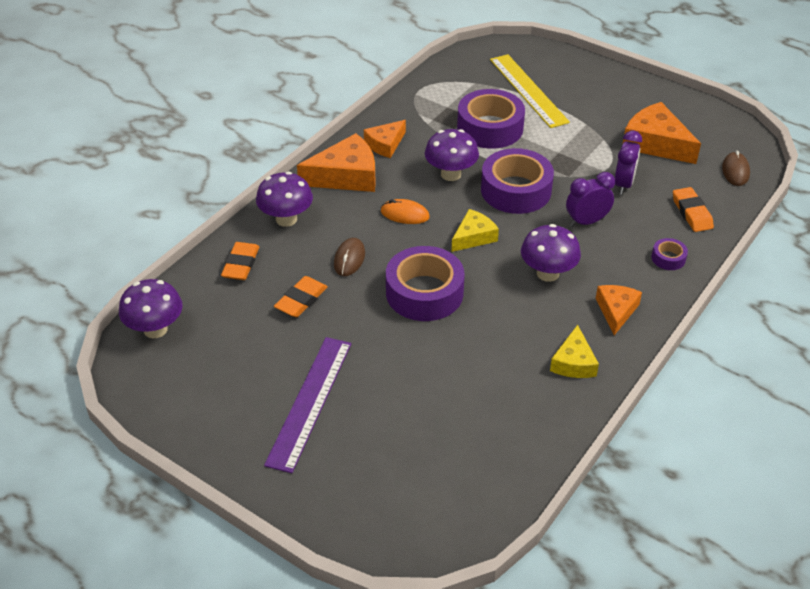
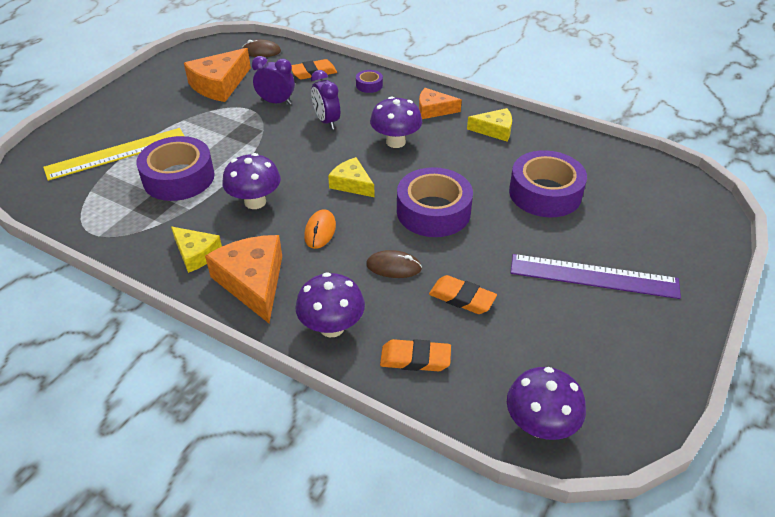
camera: 95 degrees left, 0 degrees up
orange cheese [364,120,406,158] -> yellow cheese [171,226,222,273]
purple tape [481,148,554,214] -> purple tape moved to [509,150,587,217]

